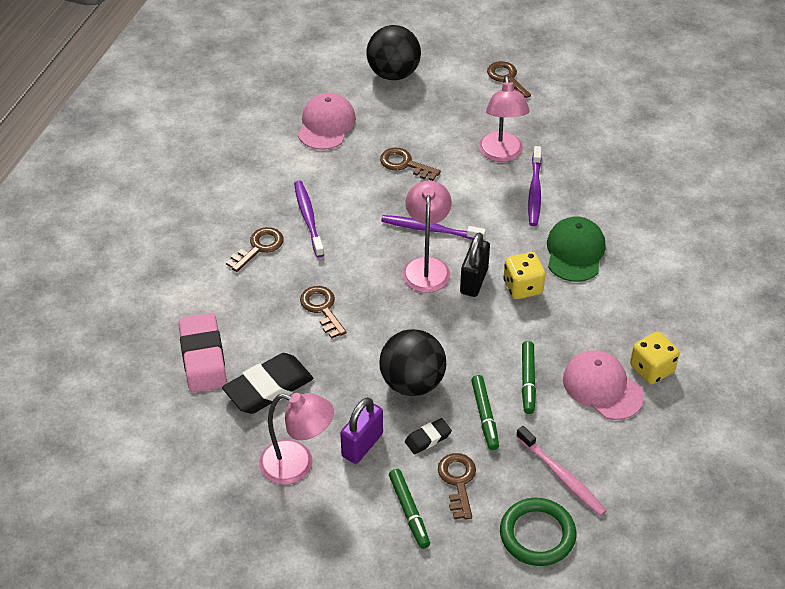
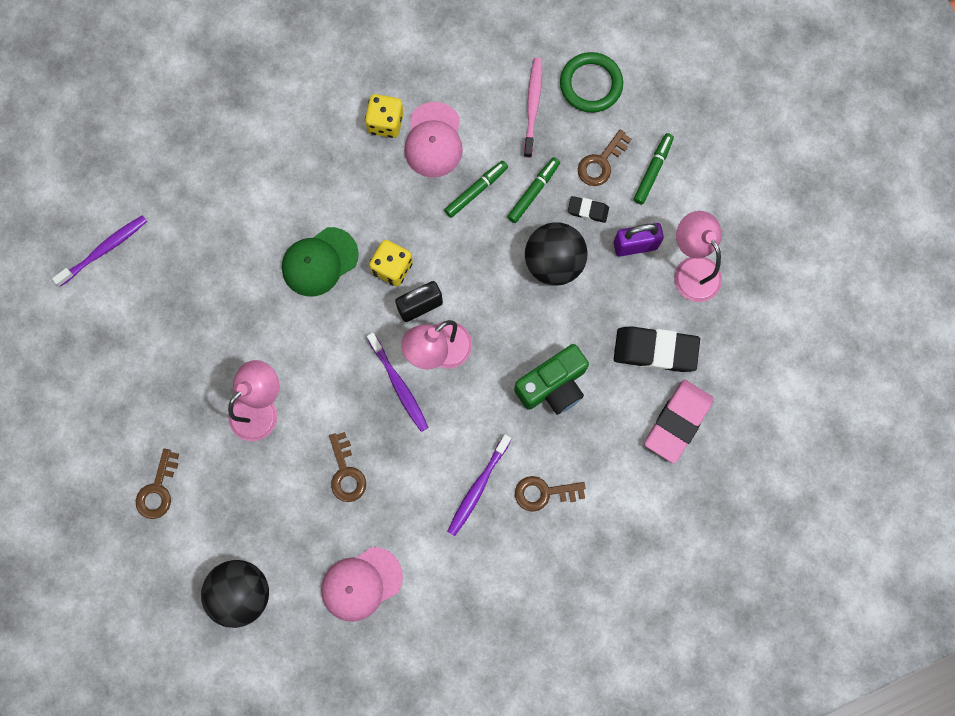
camera: 135 degrees left, 30 degrees up
brown key [300,286,347,339] -> green camera [514,344,589,415]
purple toothbrush [528,146,542,226] -> purple toothbrush moved to [52,215,147,287]

